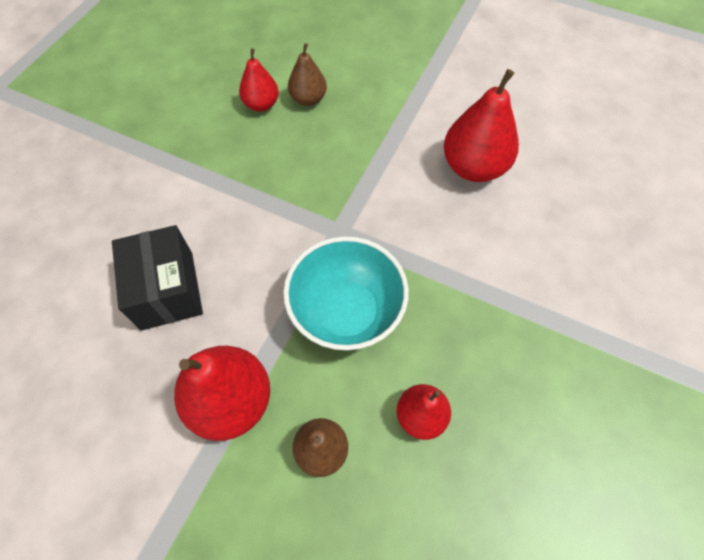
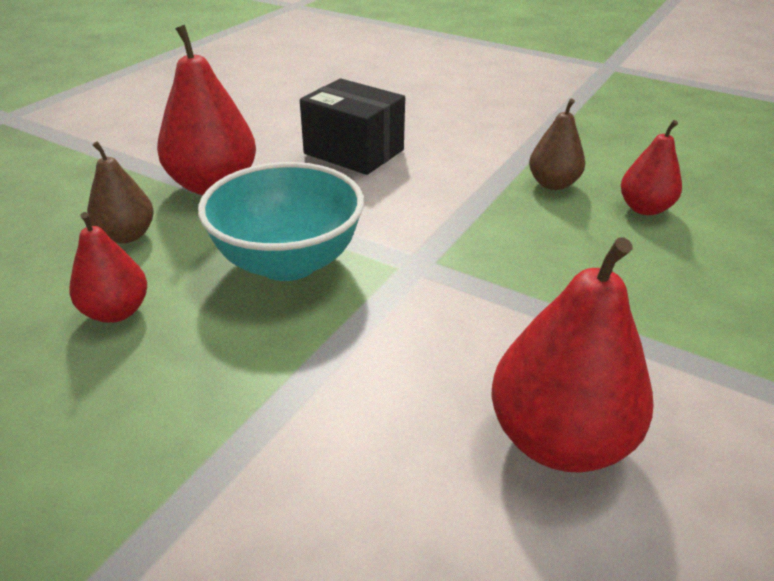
camera: 95 degrees right, 25 degrees down
black box [112,225,203,331] -> black box turned 45 degrees clockwise [300,79,405,175]
brown pear [288,43,327,106] -> brown pear moved to [529,99,585,190]

